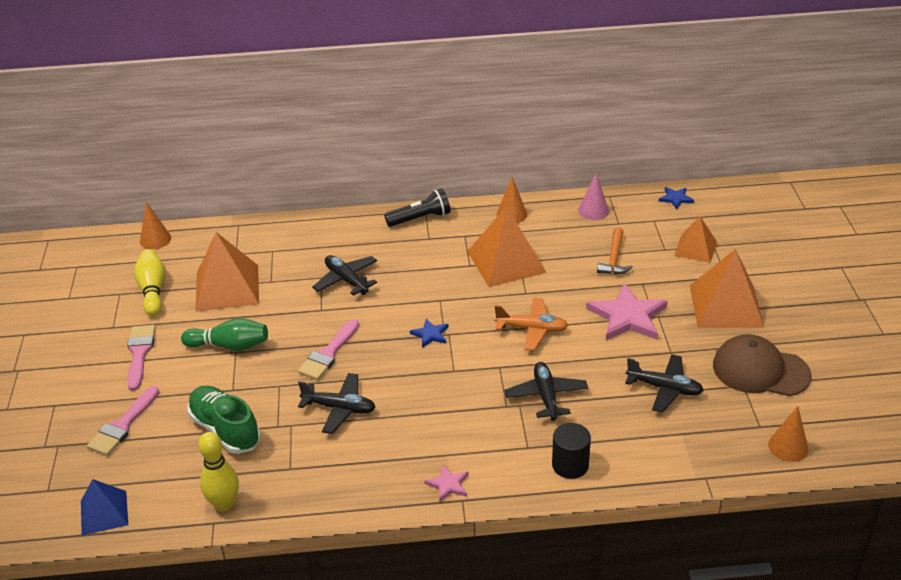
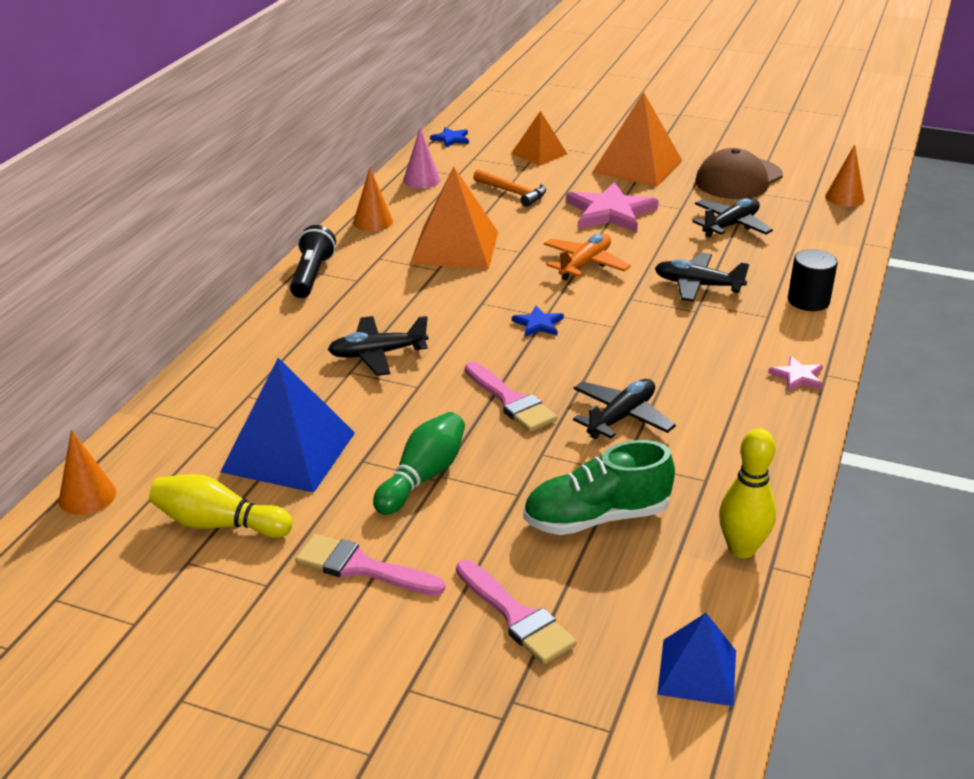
camera: 65 degrees left, 5 degrees down
orange pyramid [195,232,259,312] -> blue pyramid [221,358,355,493]

